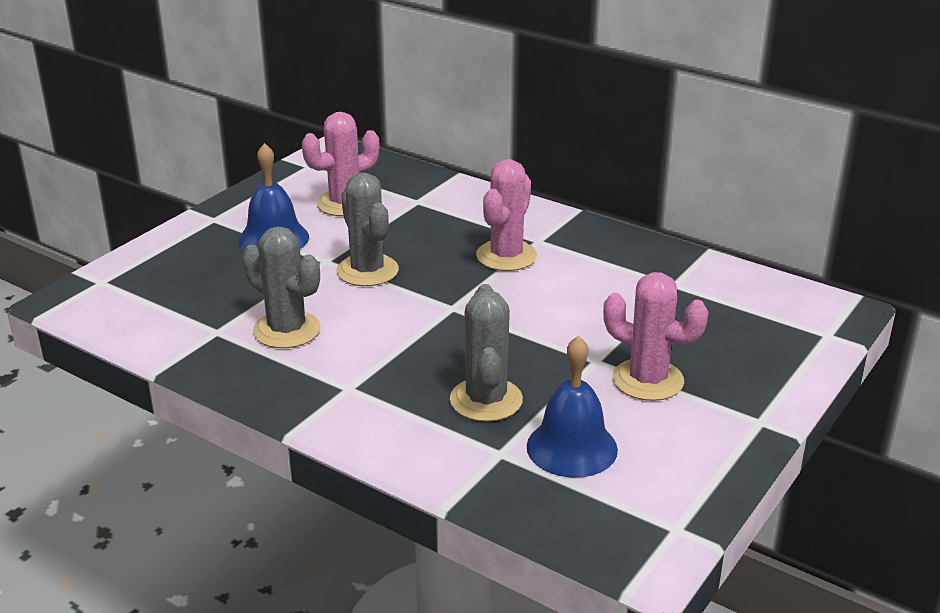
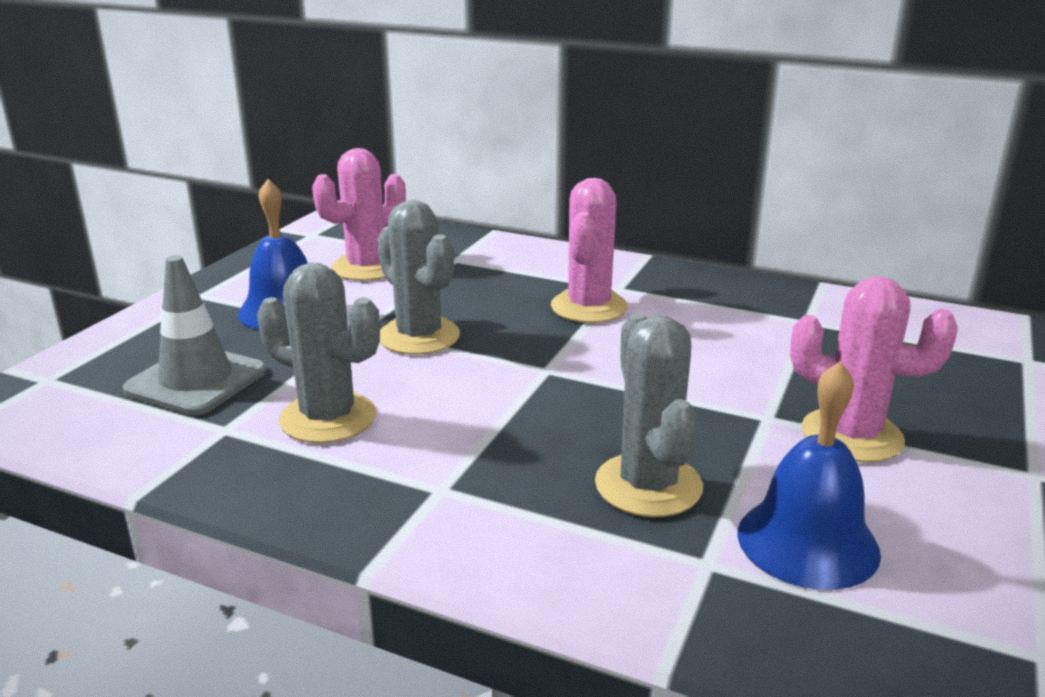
camera: 10 degrees left, 5 degrees down
none -> grey traffic cone [123,255,267,415]

